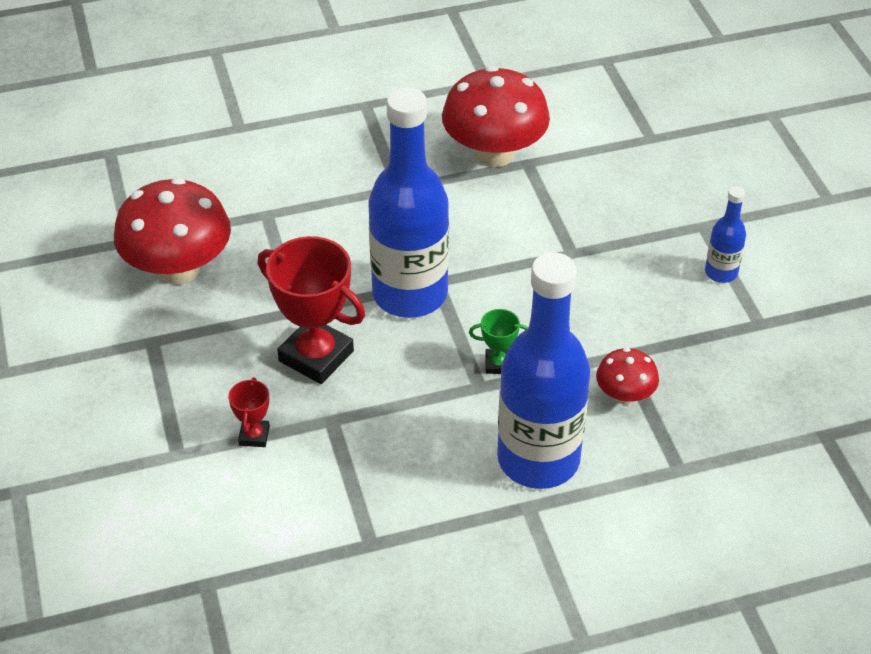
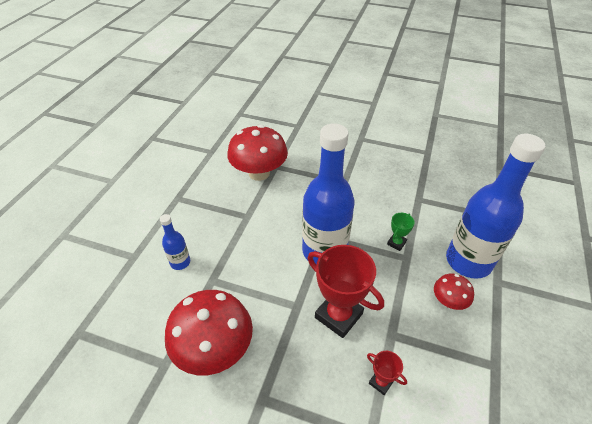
camera: 55 degrees left, 0 degrees up
red trophy [257,236,365,384] -> red trophy turned 60 degrees clockwise [308,245,384,338]
red mushroom [596,348,659,404] -> red mushroom moved to [434,273,474,310]
blue bottle [705,186,746,283] -> blue bottle moved to [160,214,190,270]

